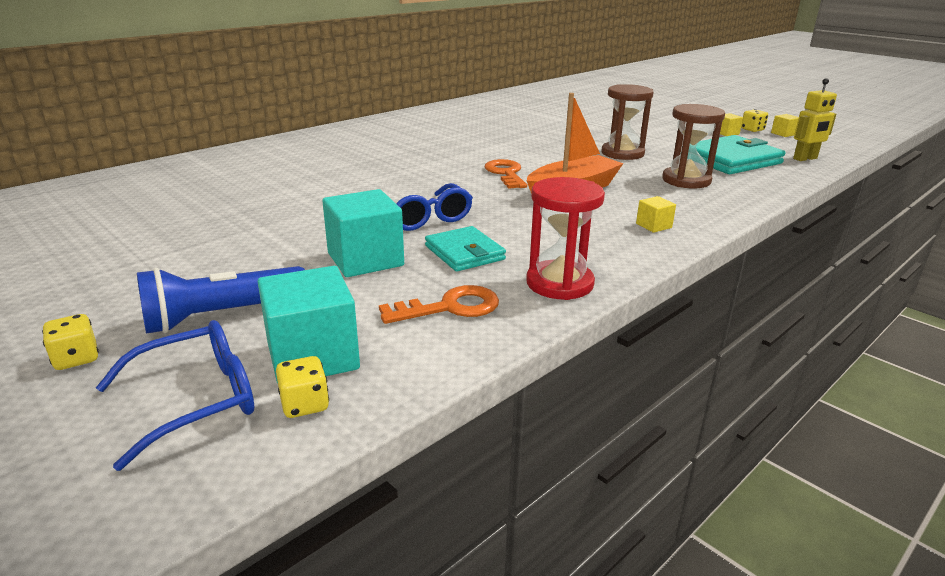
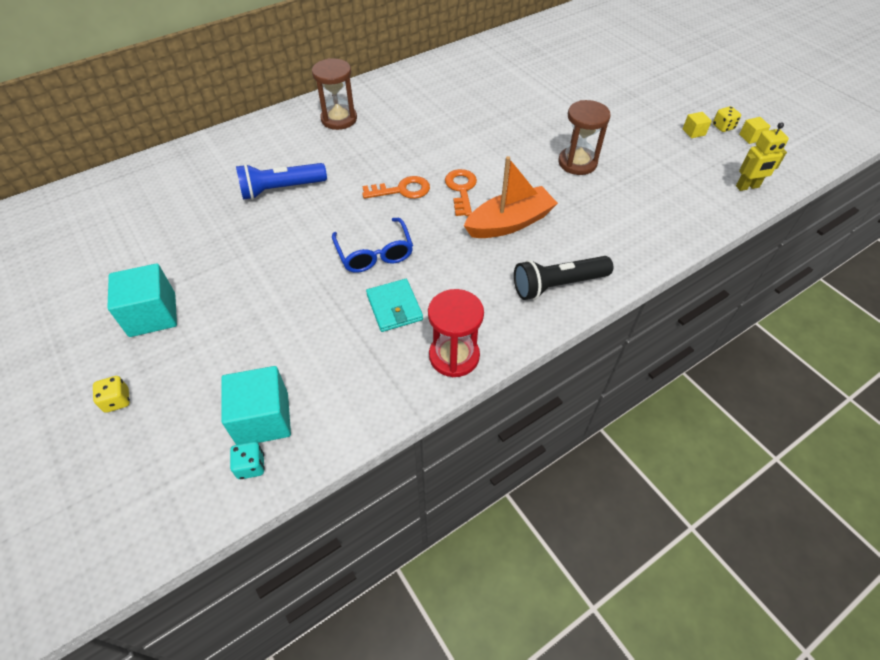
camera: 10 degrees right, 25 degrees up
blue glasses [96,320,254,471] -> none
blue flashlight [137,266,305,334] -> blue flashlight moved to [236,163,327,200]
yellow dice [276,356,329,418] -> turquoise dice [230,442,265,479]
turquoise cube [322,189,404,277] -> turquoise cube moved to [107,263,177,337]
orange key [379,285,499,324] -> orange key moved to [362,176,430,199]
yellow cube [636,196,676,233] -> black flashlight [514,256,613,300]
brown hourglass [662,104,725,189] -> brown hourglass moved to [312,58,357,130]
turquoise wallet [689,135,786,174] -> none

